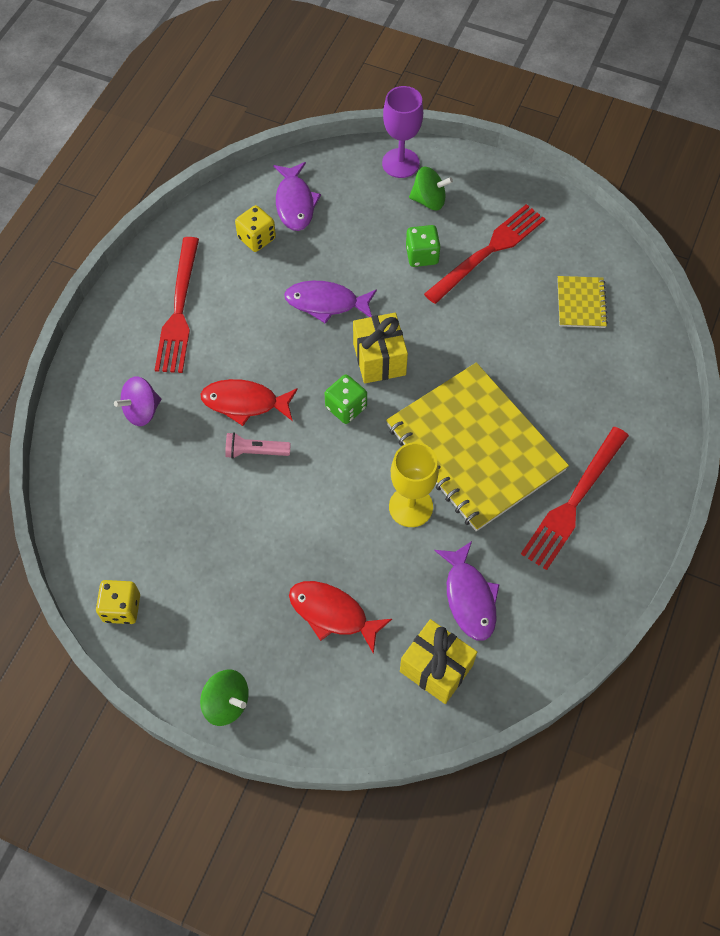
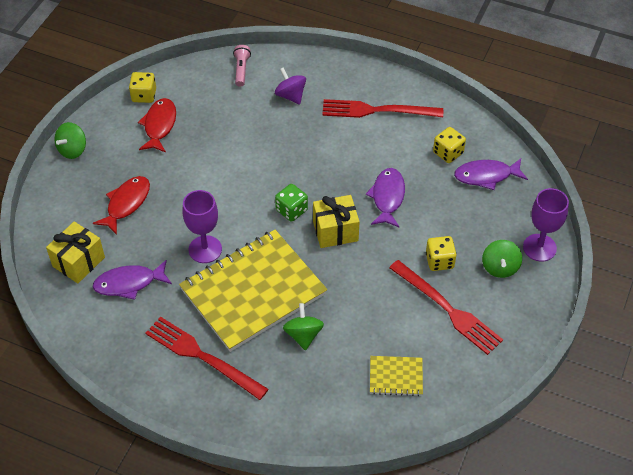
camera: 90 degrees right, 10 degrees down
red fish [201,379,298,426] -> red fish moved to [138,98,176,153]
pink flashlight [225,432,291,459] -> pink flashlight moved to [233,45,251,87]
yellow goblet [389,442,439,527] -> purple goblet [182,190,222,263]
green dice [406,225,441,267] -> yellow dice [426,236,457,271]
none -> green spinning top [283,303,324,351]

